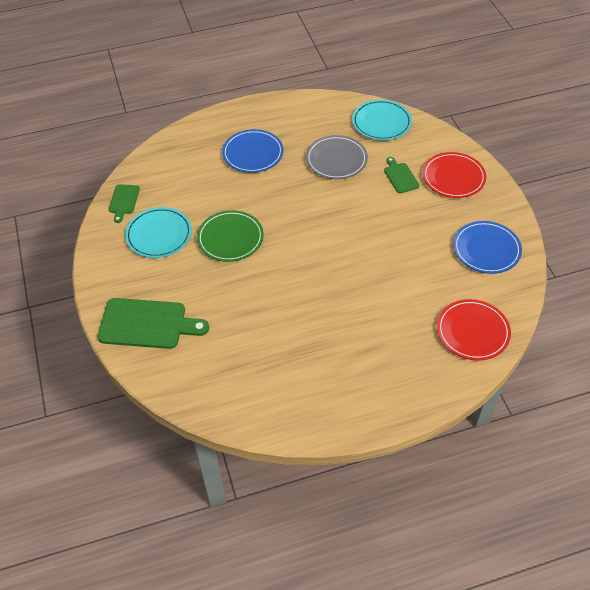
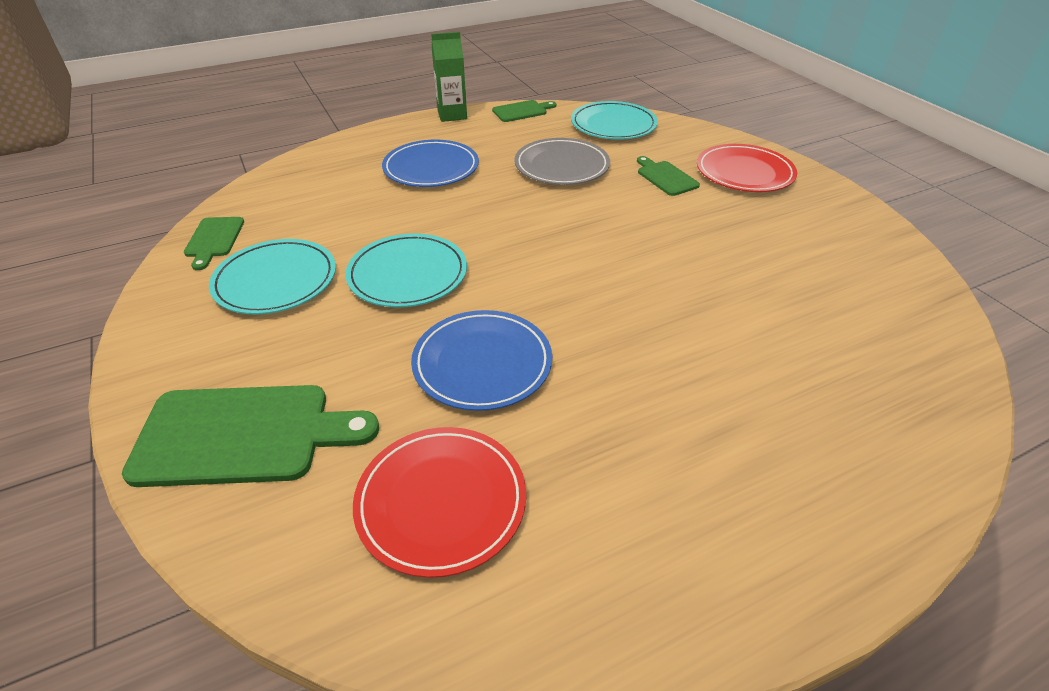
camera: 10 degrees left, 10 degrees down
green plate [197,210,264,262] -> turquoise plate [345,233,467,307]
red plate [437,299,511,361] -> red plate moved to [353,427,526,578]
blue plate [453,221,522,274] -> blue plate moved to [411,310,552,411]
none -> green carton [431,32,467,122]
none -> green cutting board [492,100,556,122]

